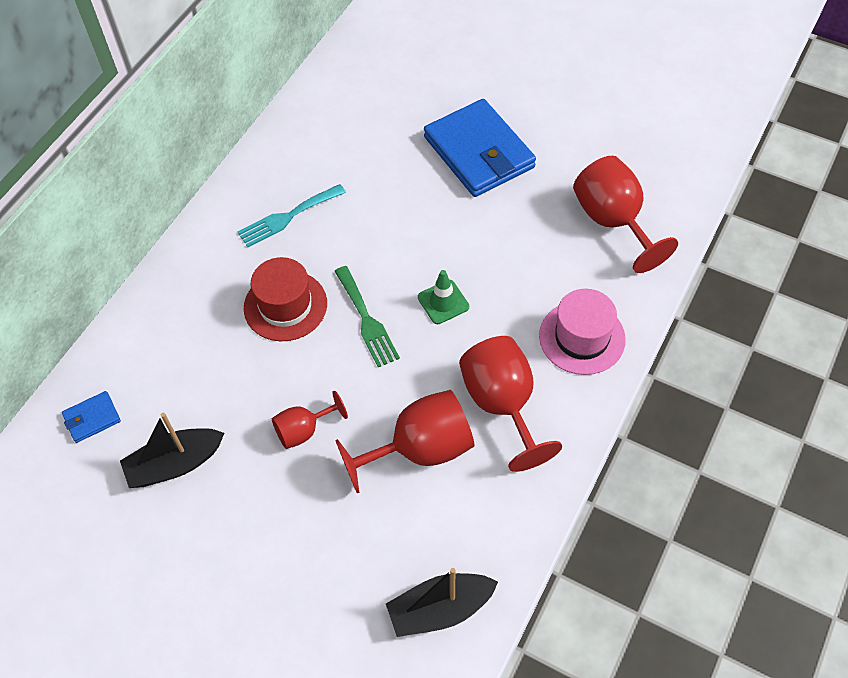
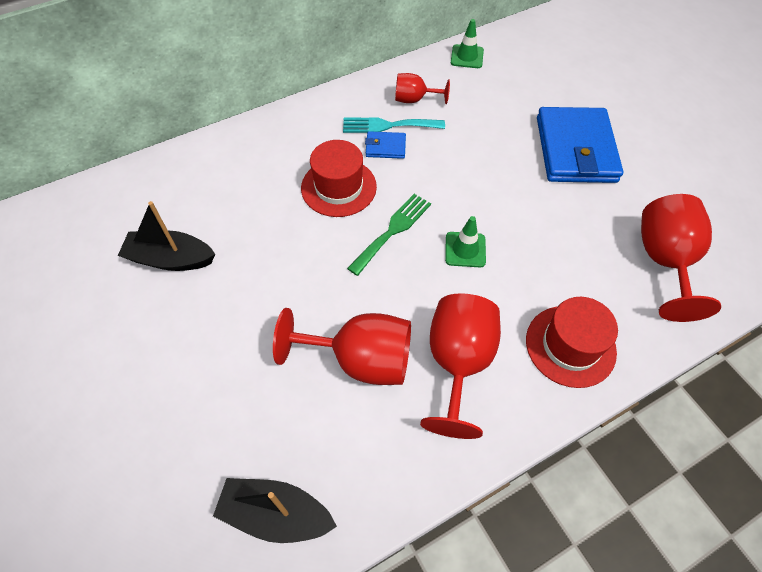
camera: 30 degrees right, 0 degrees up
blue wallet [62,391,121,443] -> blue wallet moved to [365,131,406,159]
red goblet [272,391,348,449] -> red goblet moved to [395,73,450,104]
green fork [335,266,400,367] -> green fork turned 150 degrees counterclockwise [347,194,431,276]
pink hat [539,289,626,375] -> red hat [526,297,618,388]
none -> green traffic cone [451,19,484,68]

